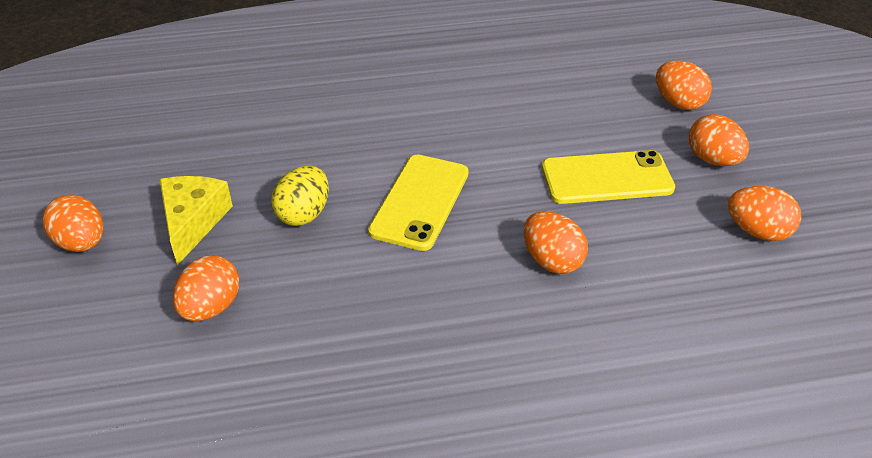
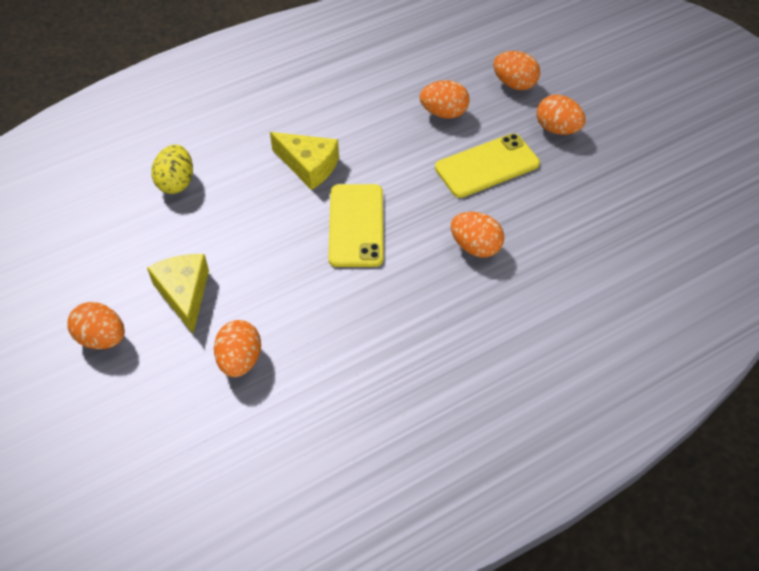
camera: 20 degrees left, 10 degrees up
yellow egg [271,166,329,226] -> yellow egg moved to [151,145,193,194]
orange egg [728,186,802,241] -> orange egg moved to [420,80,470,119]
none -> yellow cheese [270,132,339,190]

